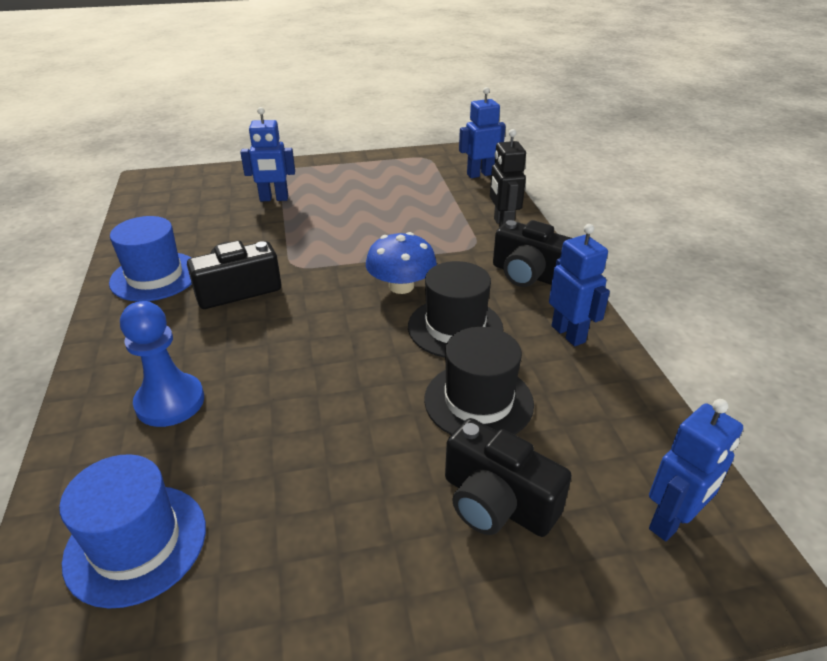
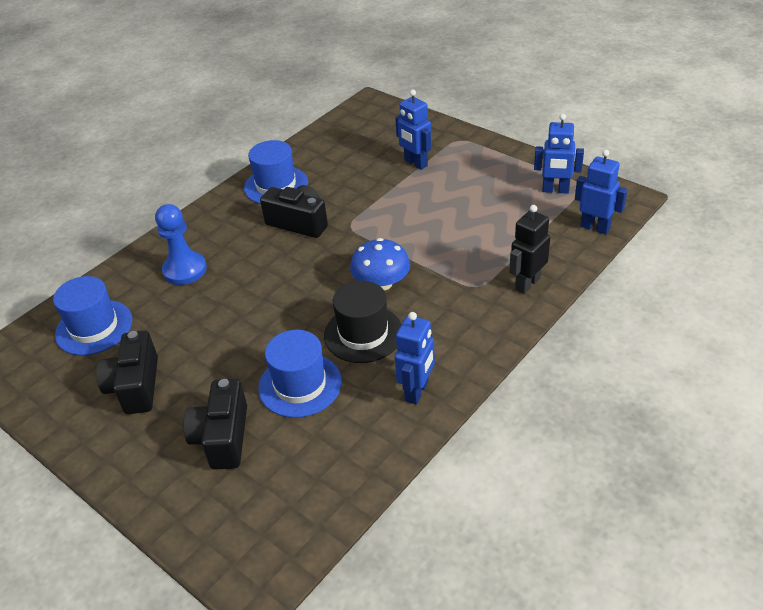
camera: 55 degrees right, 5 degrees up
black hat [424,327,534,435] -> blue hat [258,330,342,418]
black camera [493,220,572,287] -> black camera moved to [96,331,158,414]
blue robot [649,399,743,541] -> blue robot moved to [534,114,584,194]

